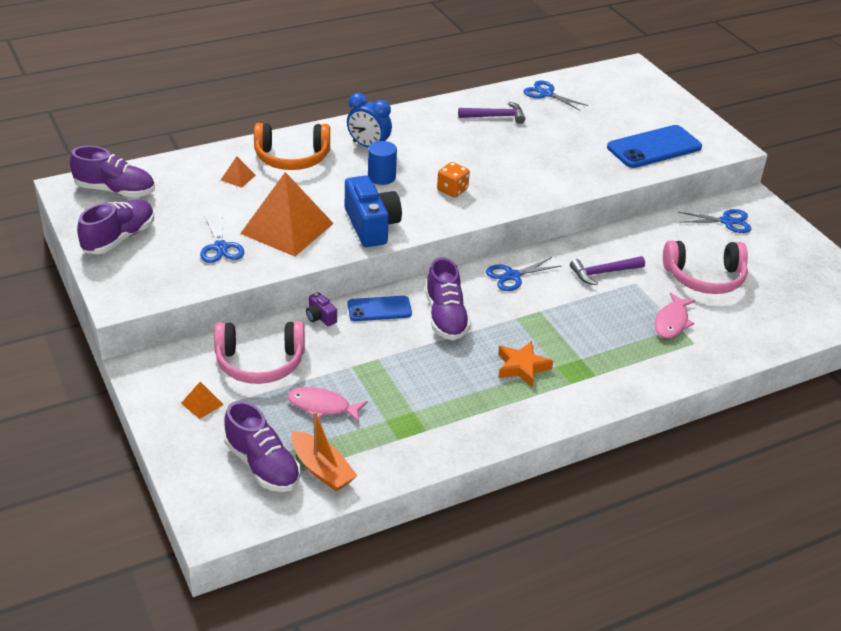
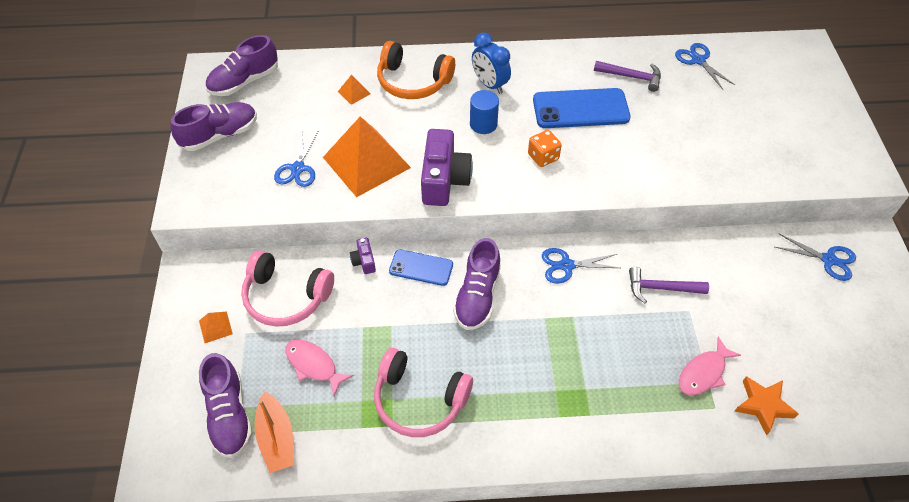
camera: 25 degrees right, 15 degrees up
purple shoe [70,146,155,197] -> purple shoe turned 105 degrees clockwise [205,35,278,96]
blue camera [345,175,402,247] -> purple camera [421,129,473,206]
orange star [498,341,553,387] -> orange star moved to [734,376,799,435]
blue phone [607,125,702,168] -> blue phone moved to [533,88,631,128]
pink headphones [663,240,748,294] -> pink headphones moved to [374,348,473,437]

